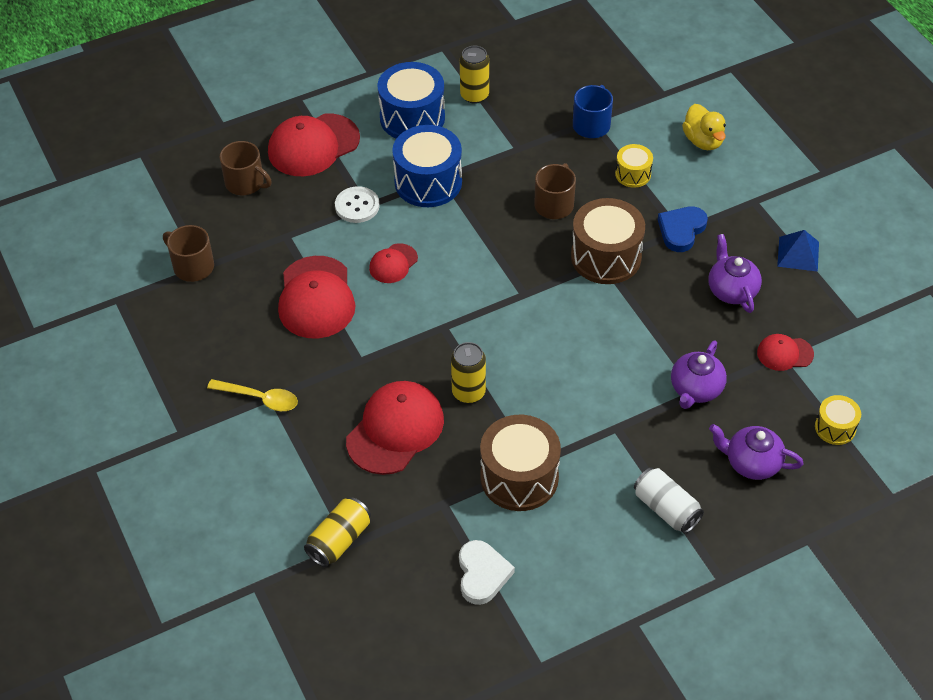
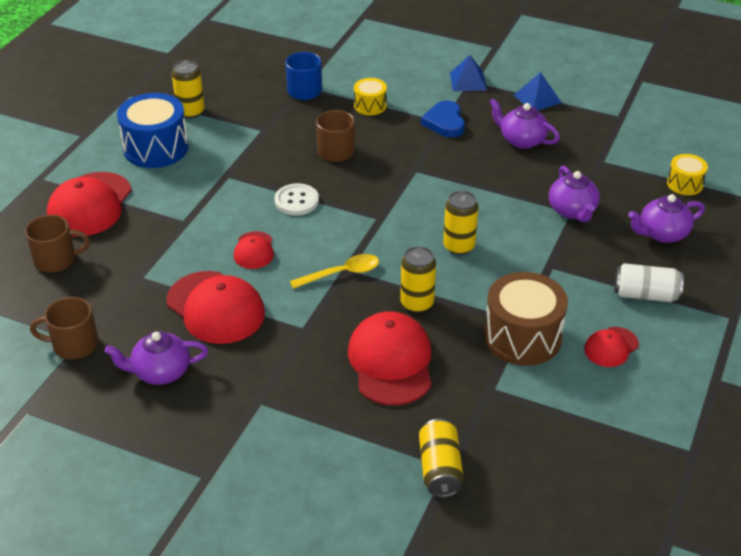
camera: 40 degrees left, 10 degrees down
yellow spoon [207,379,298,411] -> yellow spoon moved to [290,254,379,289]
white button [335,186,380,223] -> white button moved to [275,183,319,215]
blue drum [392,125,462,207] -> none
white heart [459,540,515,605] -> none
brown drum [571,198,645,284] -> none
yellow duck [682,104,726,150] -> none
red cap [757,334,814,371] -> red cap moved to [584,327,639,367]
none -> purple teapot [105,331,208,385]
none -> yellow can [443,191,478,255]
none -> blue pyramid [450,55,487,91]

